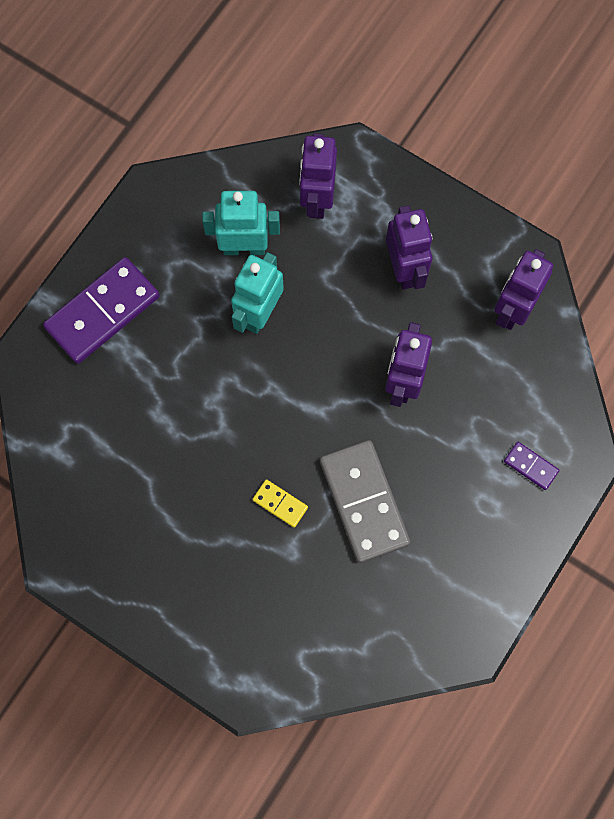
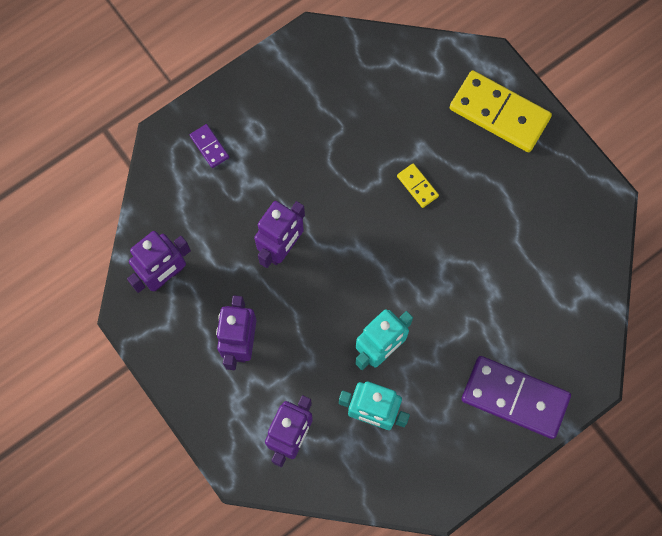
camera: 160 degrees left, 0 degrees up
purple domino [43,257,160,364] -> purple domino turned 45 degrees clockwise [461,356,571,439]
grey domino [320,440,410,563] -> none
none -> yellow domino [449,71,552,152]

